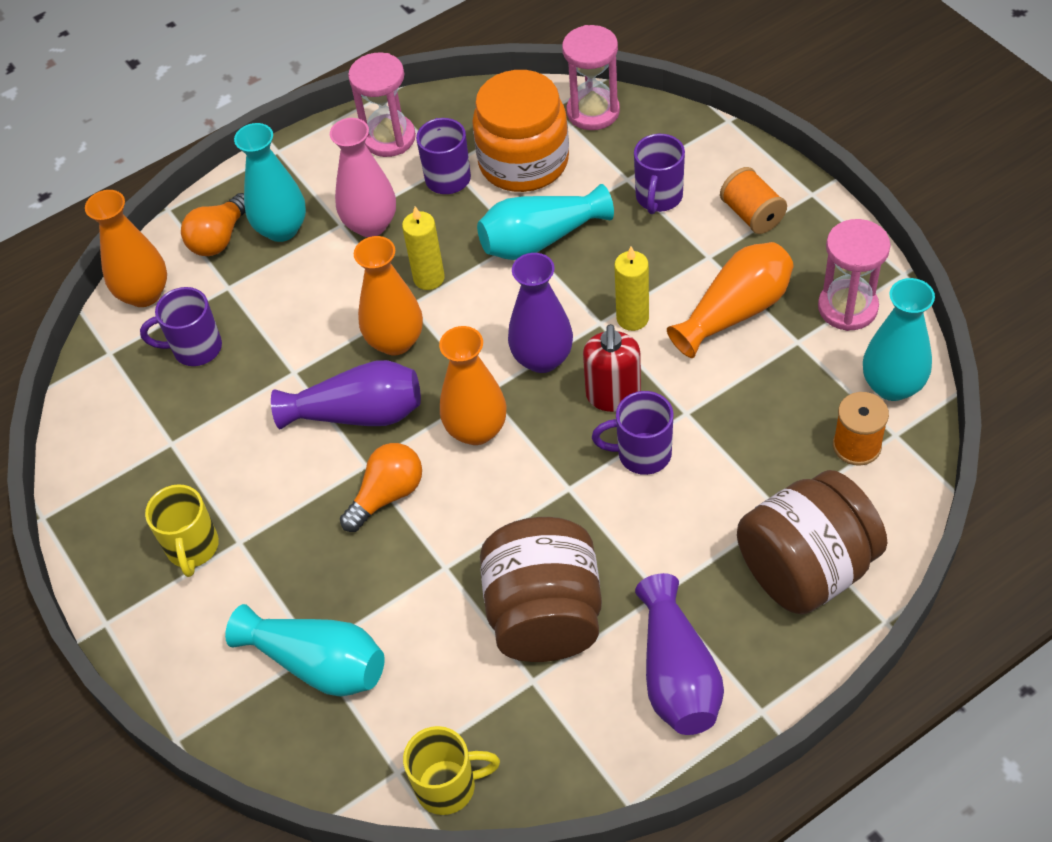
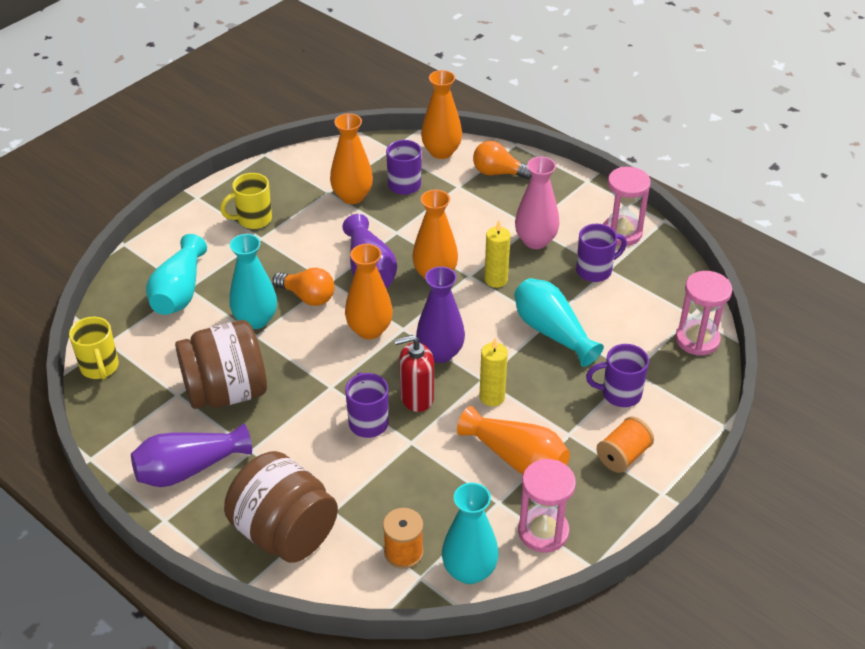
camera: 70 degrees right, 10 degrees down
turquoise vase [234,123,306,242] -> turquoise vase moved to [229,234,277,329]
orange jar [472,70,569,192] -> none
none -> orange vase [330,113,373,204]

